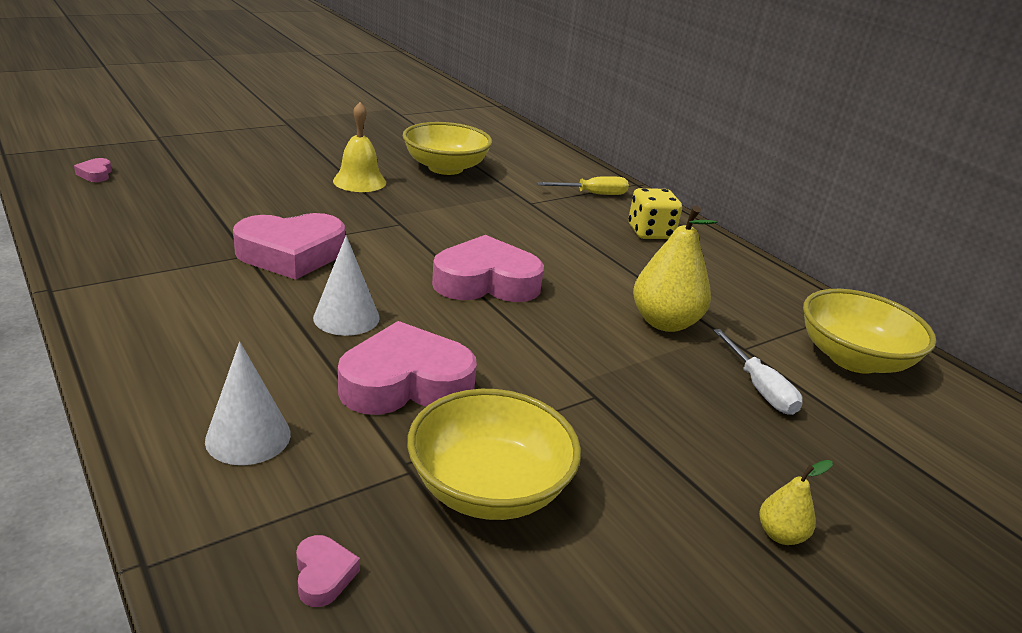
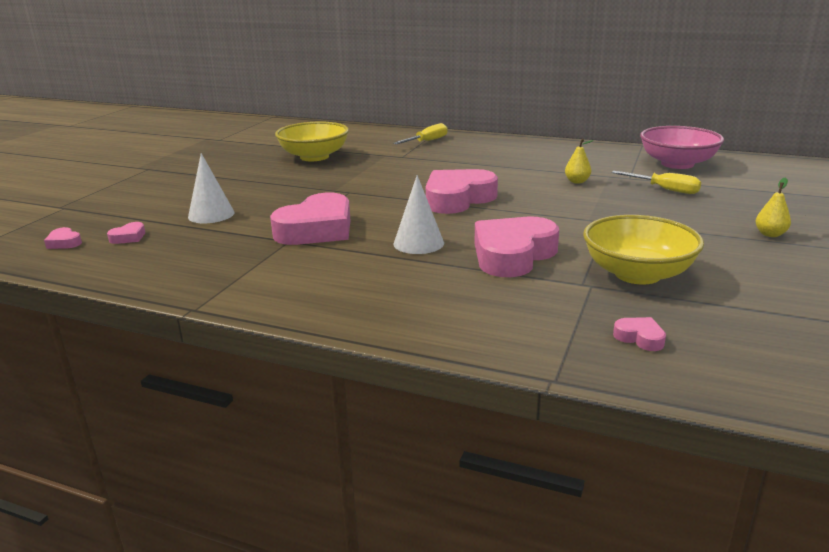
camera: 30 degrees left, 5 degrees down
white cone [205,342,291,465] -> white cone moved to [188,153,235,223]
yellow bell [333,102,386,192] -> none
yellow dice [628,188,682,239] -> none
yellow pear [633,205,718,332] -> yellow pear [565,139,594,184], size x0.50
white screwdriver [713,329,803,415] -> yellow screwdriver [612,171,701,194]
yellow bowl [803,289,936,374] -> pink bowl [640,126,724,169]
none -> pink heart [107,222,145,244]

